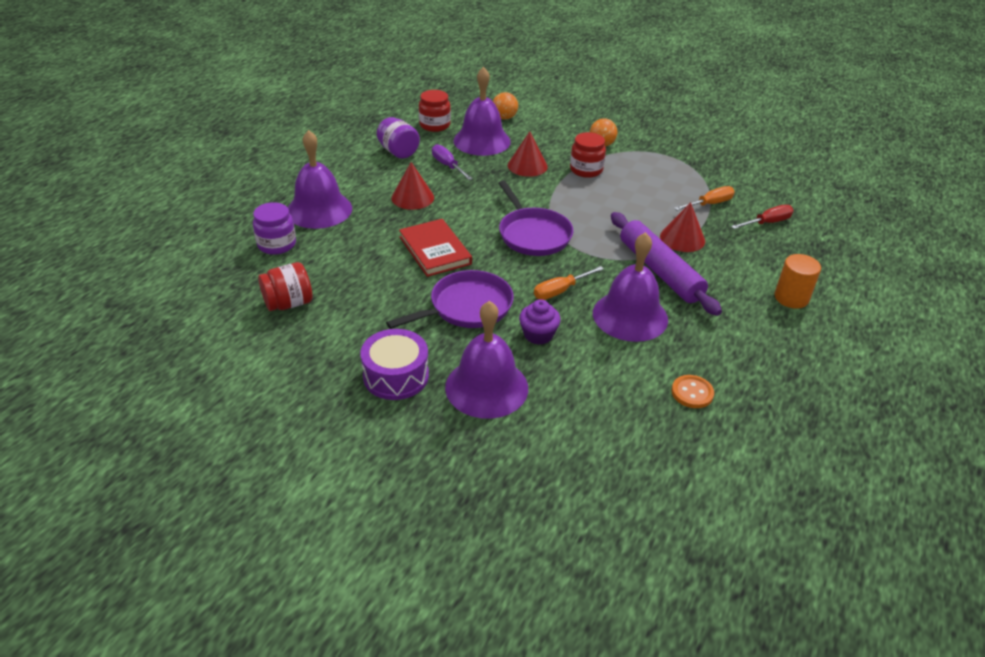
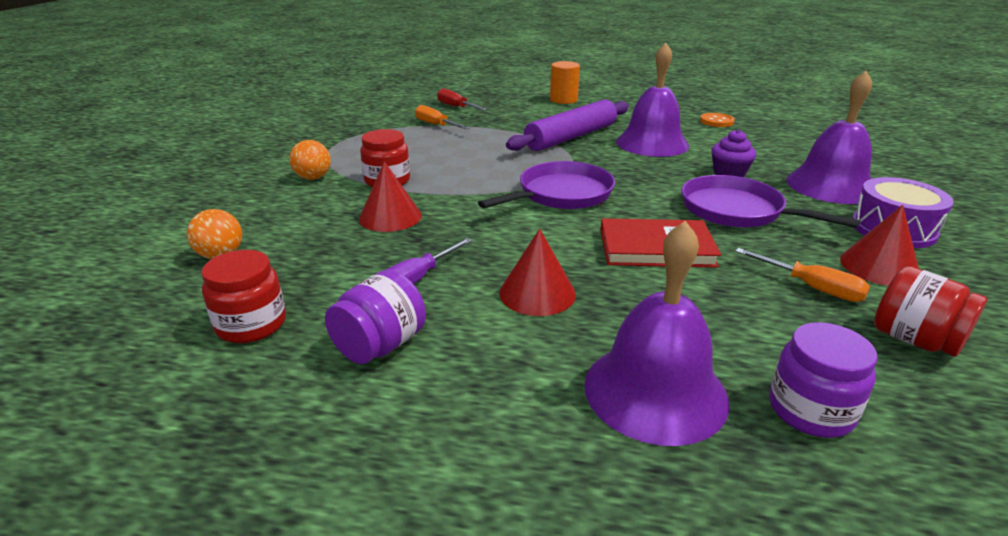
camera: 105 degrees left, 10 degrees down
red book [399,219,472,277] -> red book turned 45 degrees clockwise [600,218,721,268]
purple bell [453,67,511,156] -> none
orange screwdriver [534,266,604,300] -> orange screwdriver moved to [735,248,870,302]
red cone [660,202,705,252] -> red cone moved to [840,205,919,286]

